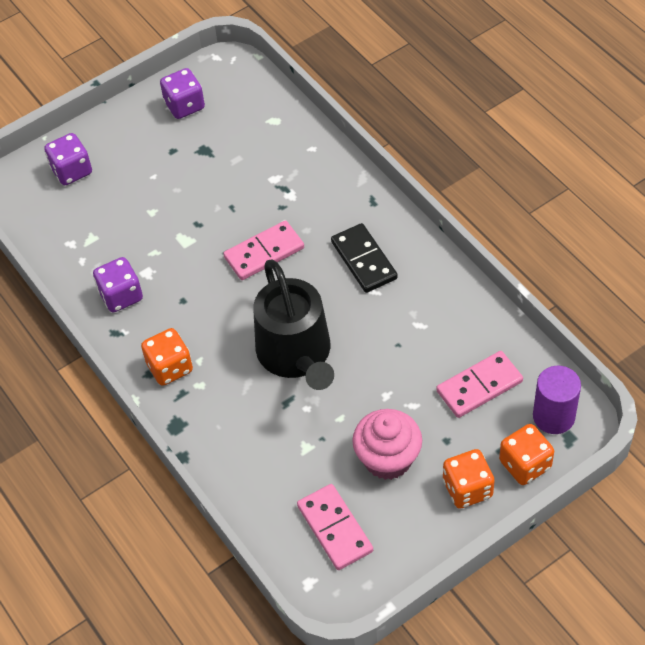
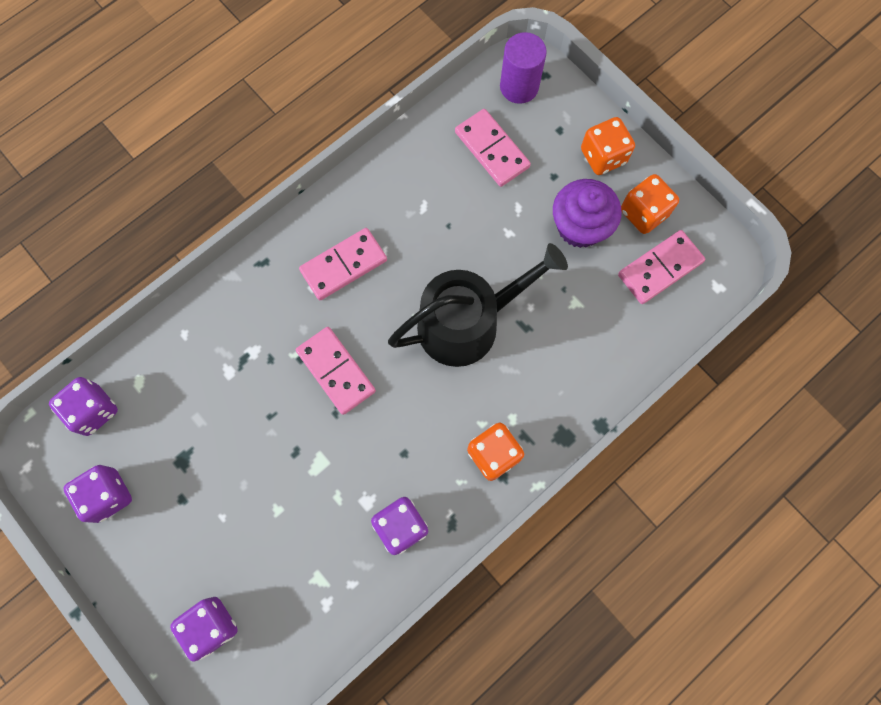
camera: 100 degrees left, 20 degrees up
black domino [331,223,398,293] -> pink domino [299,228,387,300]
pink cupcake [352,409,422,480] -> purple cupcake [553,179,621,248]
orange dice [499,424,554,485] -> orange dice moved to [621,174,679,234]
none -> purple dice [49,377,118,436]

